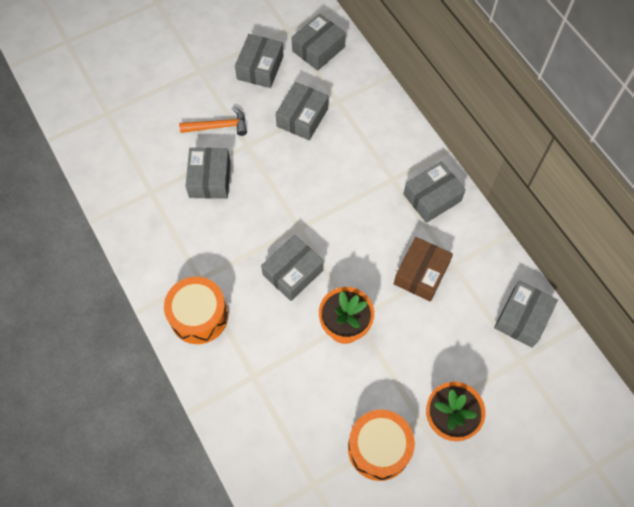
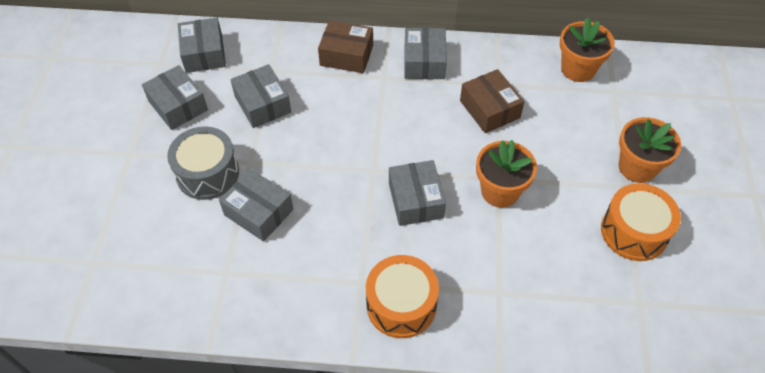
camera: 55 degrees left, 10 degrees down
orange hammer [179,107,247,136] -> grey drum [167,126,239,200]
grey box [494,281,558,348] -> orange flower pot [560,18,615,82]
none -> brown box [318,20,373,73]

